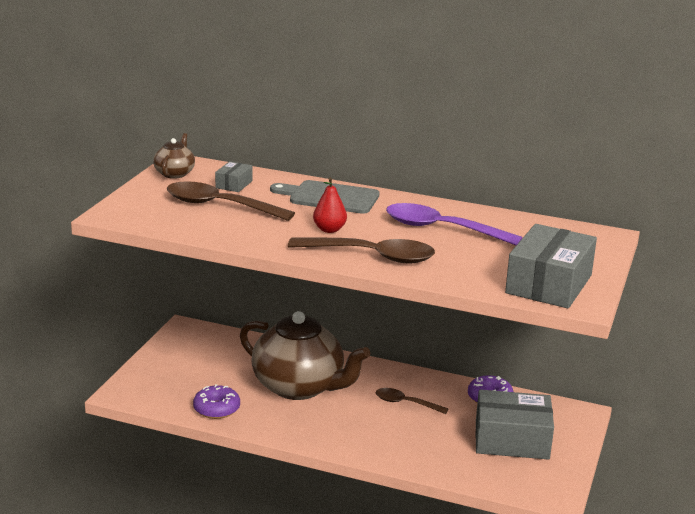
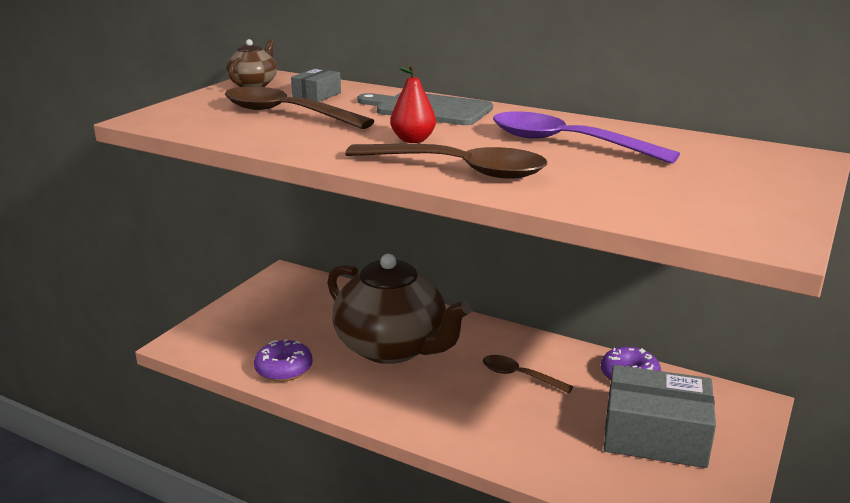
camera: 10 degrees right, 0 degrees up
grey box [505,224,597,308] -> none

